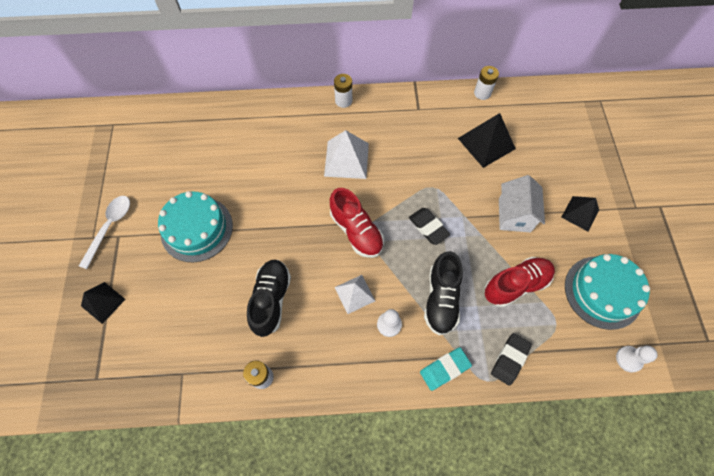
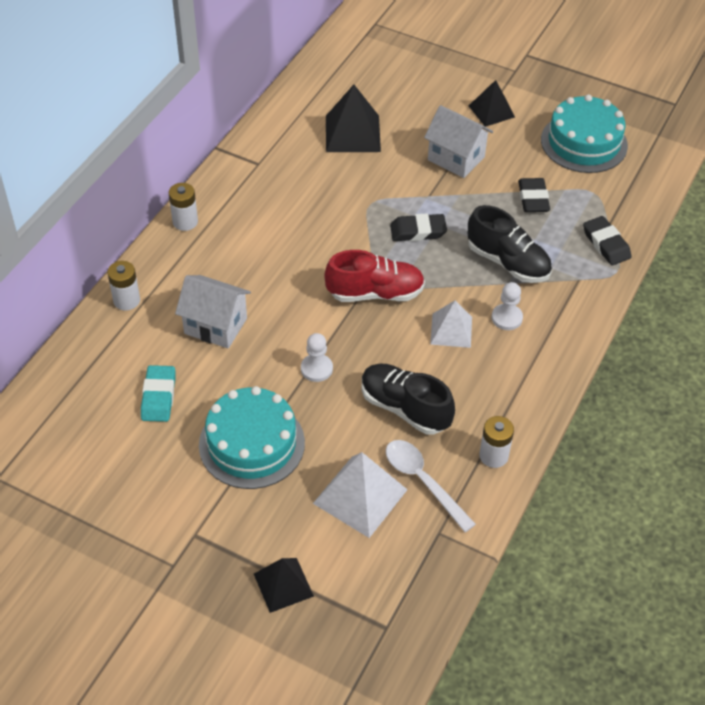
camera: 60 degrees left, 15 degrees down
white spoon [79,196,130,269] -> white spoon moved to [386,440,476,532]
white pyramid [324,130,369,179] -> white pyramid moved to [313,452,408,538]
turquoise eraser [420,347,472,391] -> turquoise eraser moved to [141,365,175,422]
white battery [474,66,499,100] -> white battery moved to [107,261,140,310]
red shoe [485,257,555,307] -> black eraser [518,178,550,212]
white pawn [616,346,658,372] -> white pawn moved to [301,333,333,382]
none -> white house [175,275,251,349]

